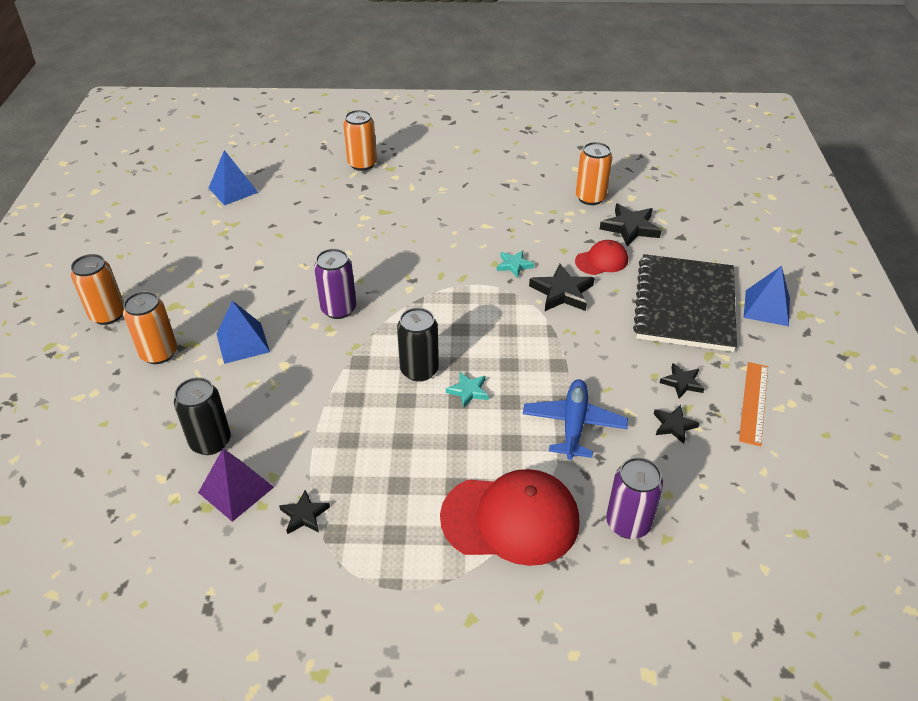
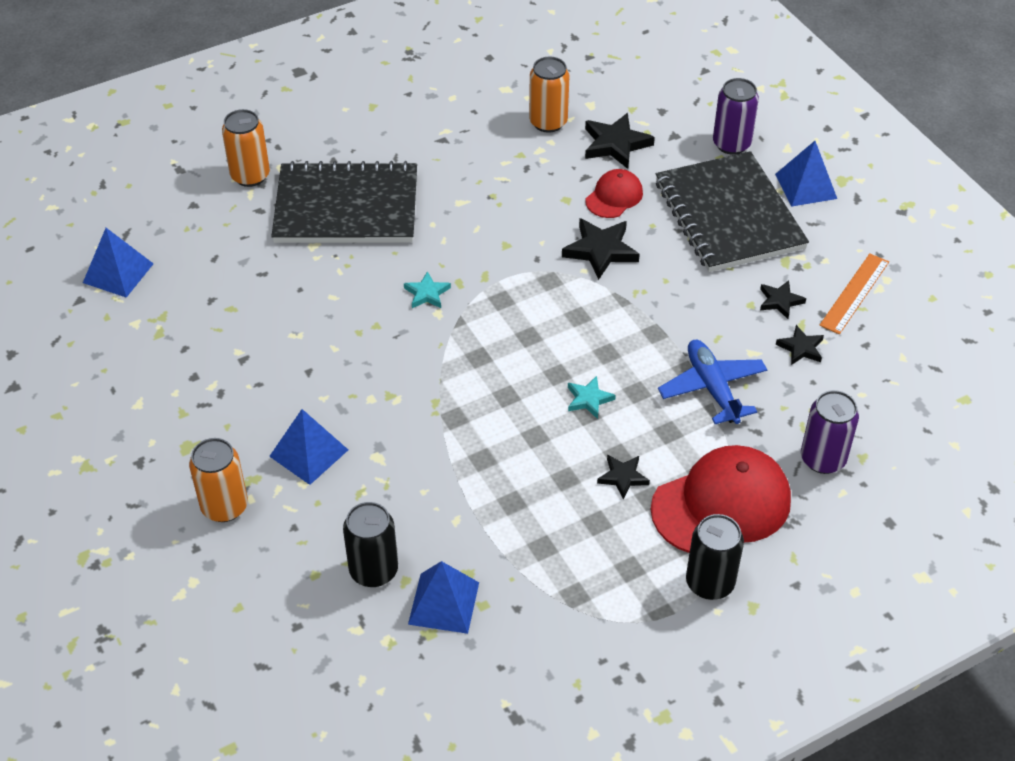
camera: 30 degrees left, 5 degrees up
orange can [71,254,124,325] -> none
purple pyramid [198,448,274,522] -> blue pyramid [408,561,479,634]
black star [279,490,330,534] -> black star moved to [597,455,650,499]
purple can [314,248,356,319] -> purple can moved to [713,78,759,155]
black can [397,308,439,382] -> black can moved to [686,514,744,600]
turquoise star [497,251,534,278] -> turquoise star moved to [404,271,451,308]
orange ruler [739,362,768,446] -> orange ruler turned 45 degrees clockwise [820,253,889,334]
none -> black notebook [271,161,417,243]

